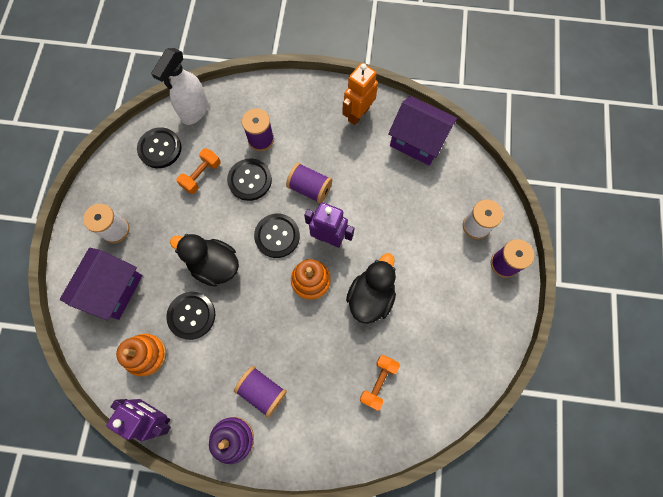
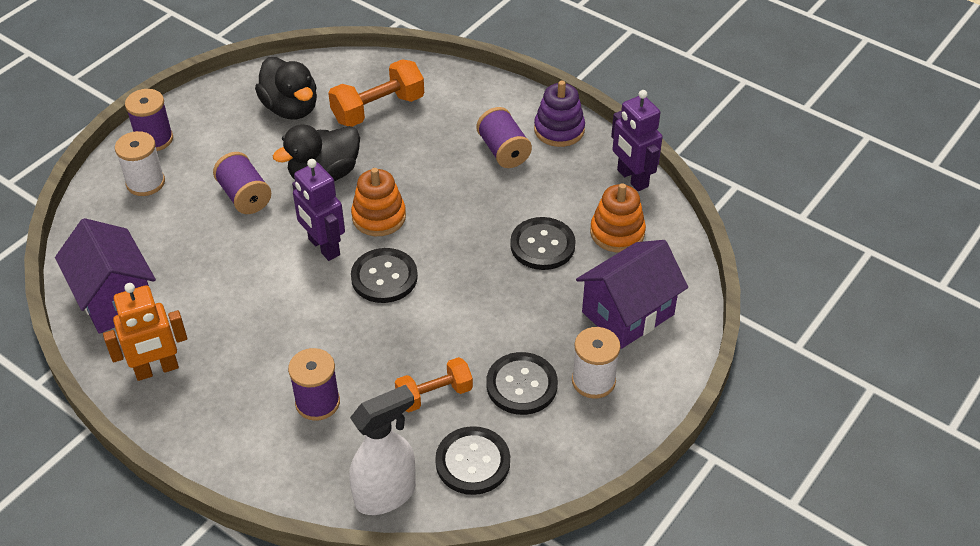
camera: 150 degrees left, 25 degrees down
black duck [170,234,239,287] -> black duck moved to [255,57,317,119]
black button [227,159,272,201] -> black button moved to [486,352,558,415]
purple spool [286,163,332,204] -> purple spool moved to [213,152,271,214]
orange dumbbell [360,355,400,411] -> orange dumbbell [328,59,424,127], size x1.51

